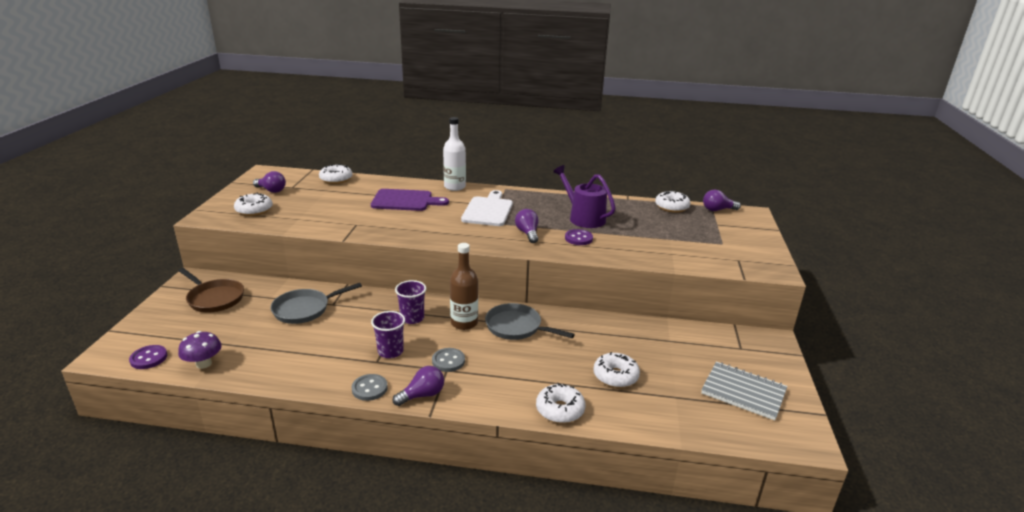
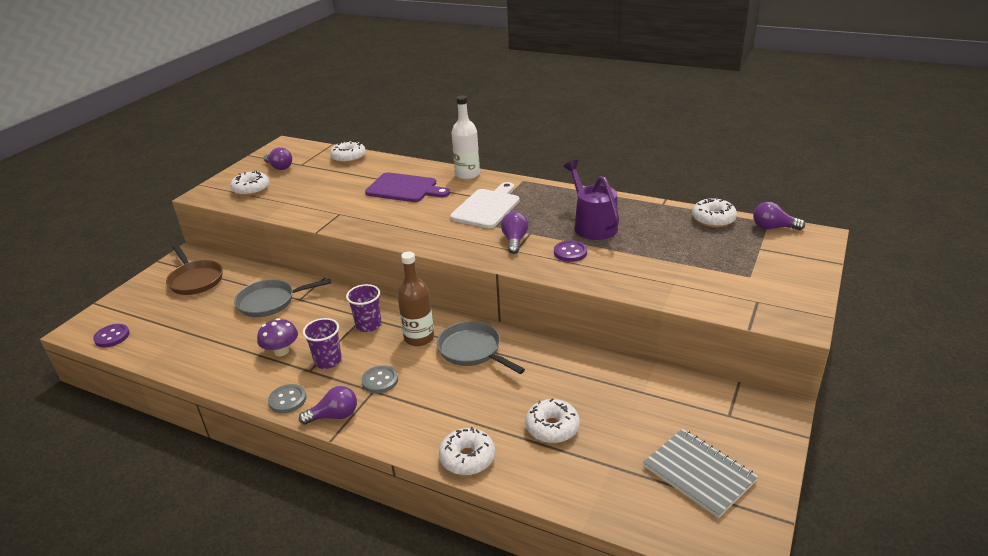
camera: 20 degrees right, 5 degrees up
purple mushroom [178,331,222,369] -> purple mushroom moved to [257,318,298,356]

